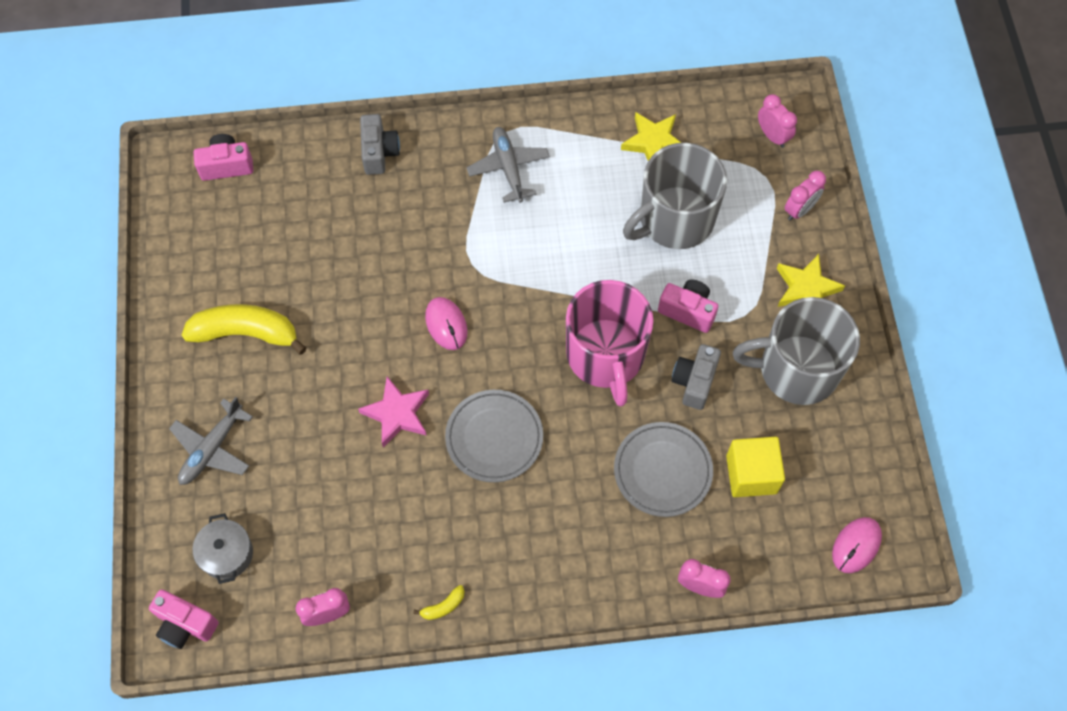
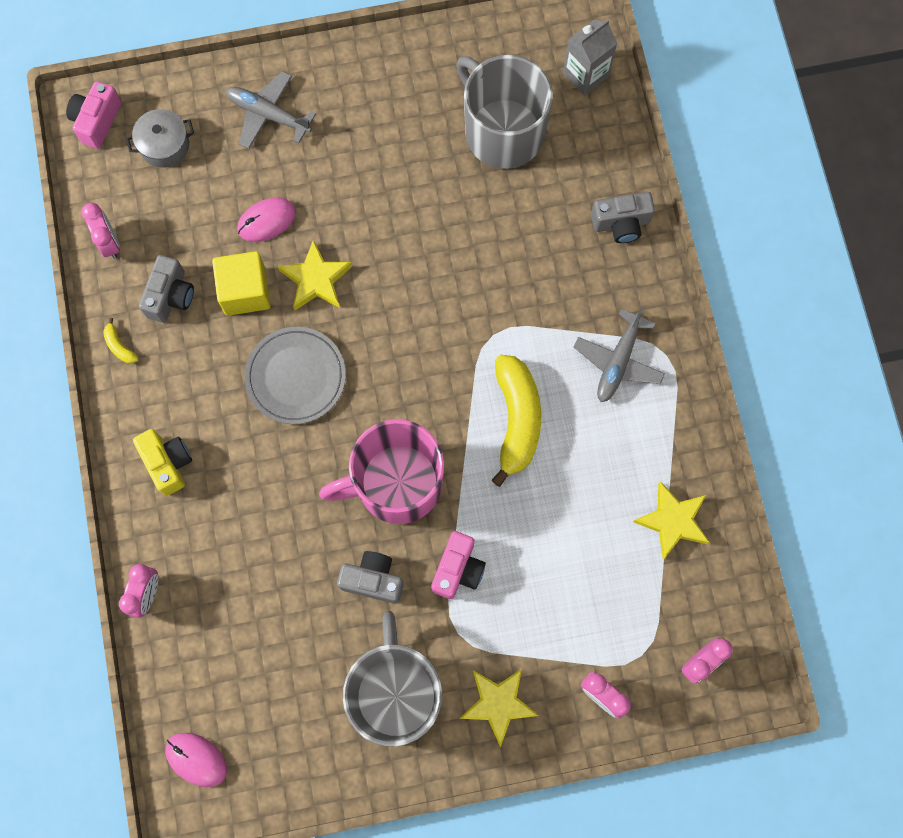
camera: 85 degrees right, 10 degrees up
yellow banana [182,304,306,355] -> yellow banana moved to [491,355,541,487]
pink camera [194,134,253,181] -> grey carton [563,19,617,96]
pink star [358,377,429,447] -> yellow star [278,239,352,310]
pink mouse [425,297,468,350] -> pink mouse moved to [237,198,296,242]
grey plane [467,127,550,203] -> grey plane turned 135 degrees clockwise [574,306,665,402]
grey plate [614,422,713,517] -> none
grey mug [623,143,727,249] -> grey mug moved to [456,55,553,169]
yellow cube [726,437,785,497] -> yellow cube moved to [212,251,271,316]
none -> yellow camera [133,429,192,496]
none -> grey camera [139,255,194,323]

